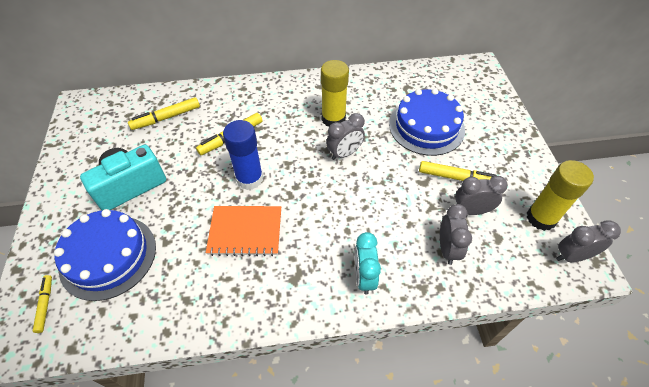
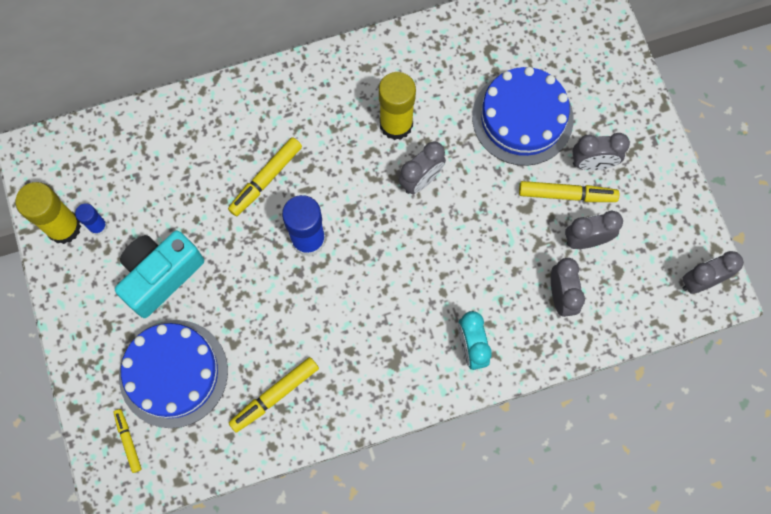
camera: 10 degrees left, 20 degrees up
yellow marker [128,97,200,130] -> yellow marker moved to [229,357,319,433]
orange notebook [206,206,281,256] -> none
yellow glue stick [527,160,594,231] -> yellow glue stick moved to [15,182,81,244]
none -> blue glue stick [75,203,108,235]
none -> grey clock [572,133,630,170]

